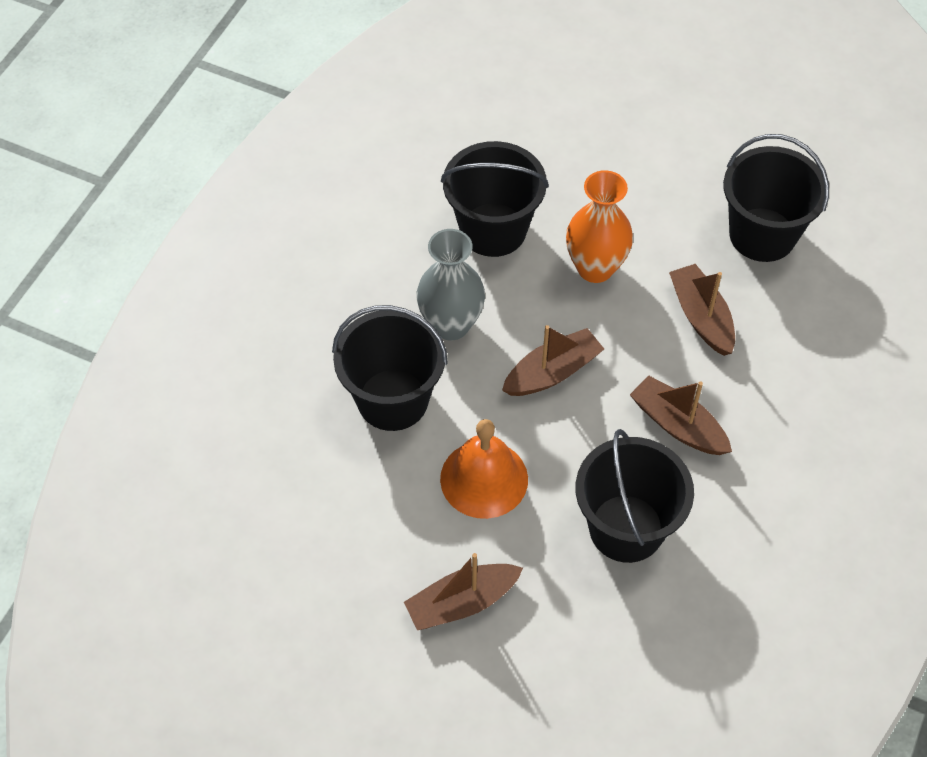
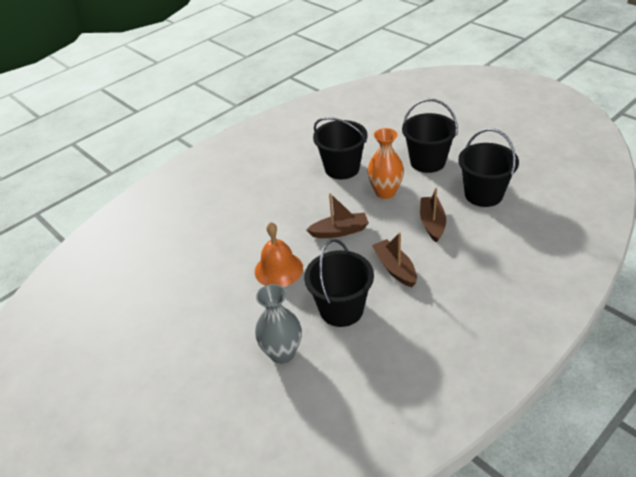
camera: 25 degrees right, 15 degrees down
black bucket [332,305,448,431] -> black bucket moved to [402,99,458,173]
brown boat [404,553,523,630] -> none
grey vase [417,229,485,340] -> grey vase moved to [255,284,302,364]

